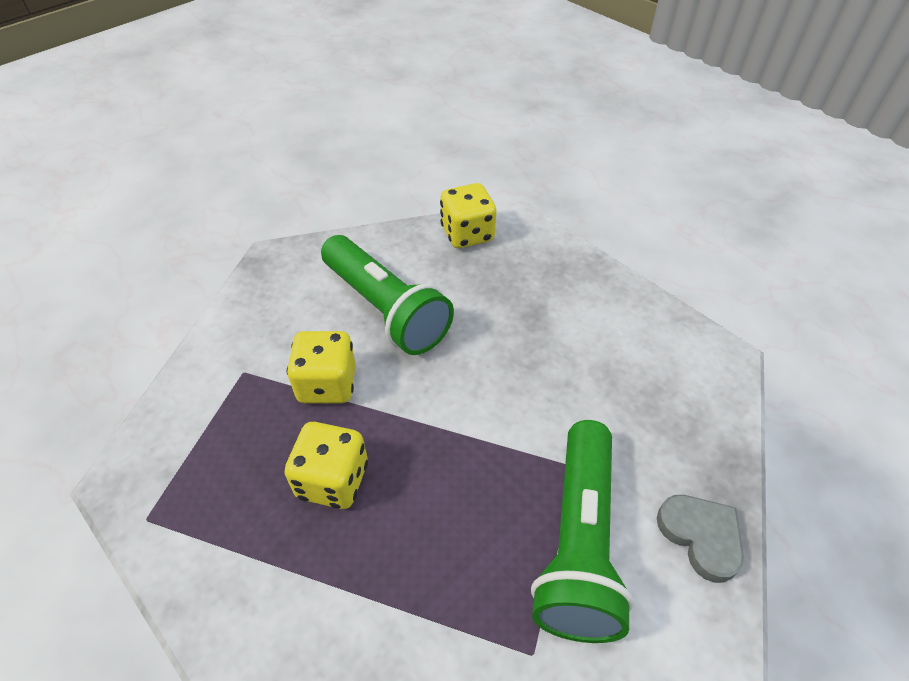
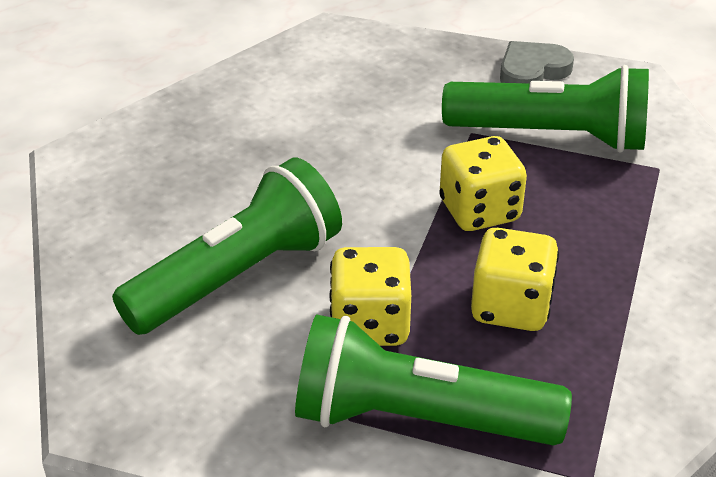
camera: 90 degrees left, 10 degrees down
yellow dice [440,183,496,248] -> yellow dice moved to [439,136,527,231]
none -> green flashlight [295,315,572,446]

